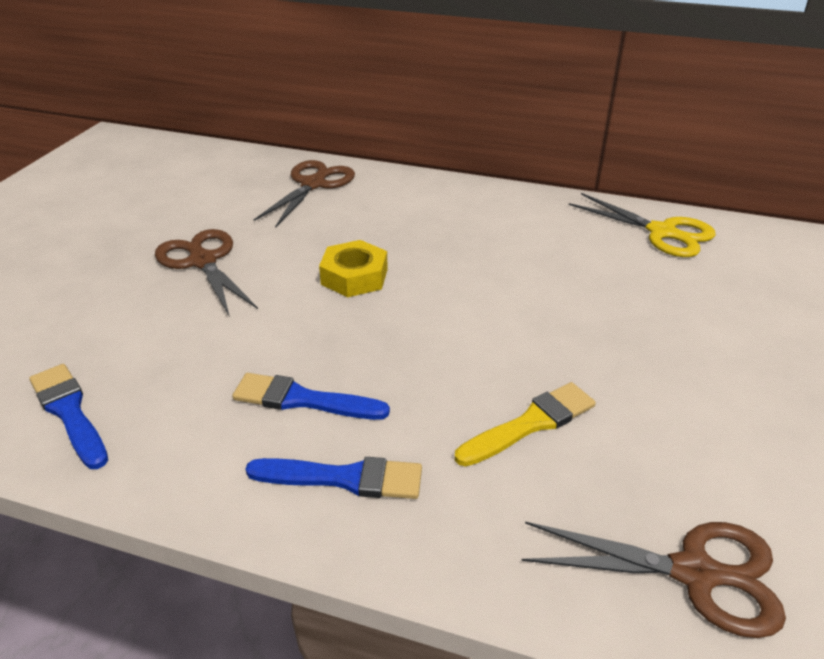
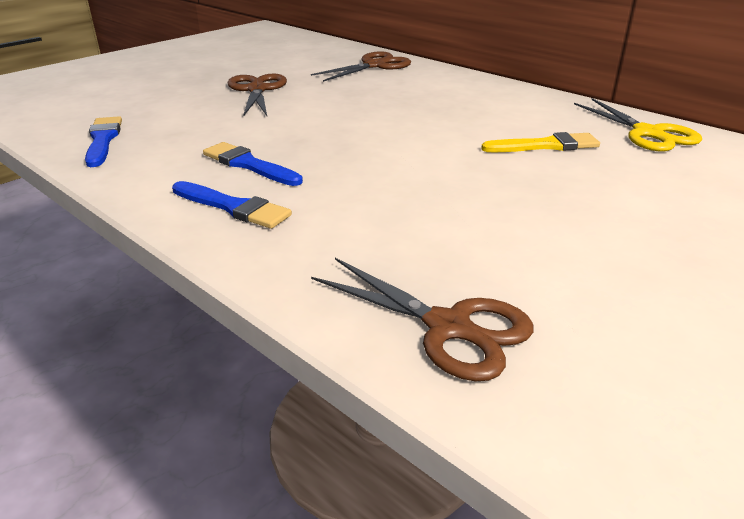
camera: 25 degrees right, 5 degrees down
yellow nut [319,240,388,297] -> none
yellow brush [455,382,596,467] -> yellow brush moved to [481,132,600,152]

